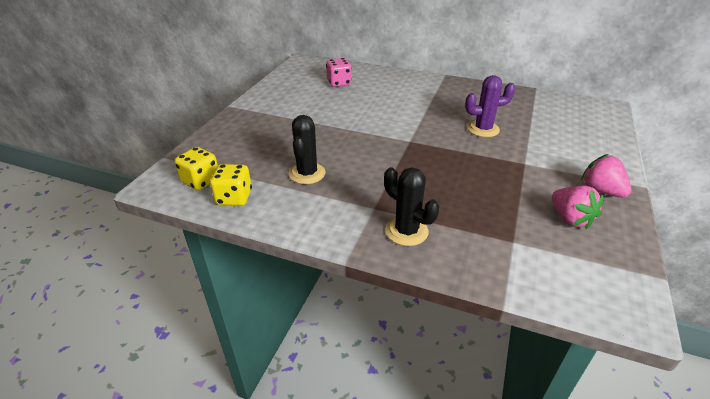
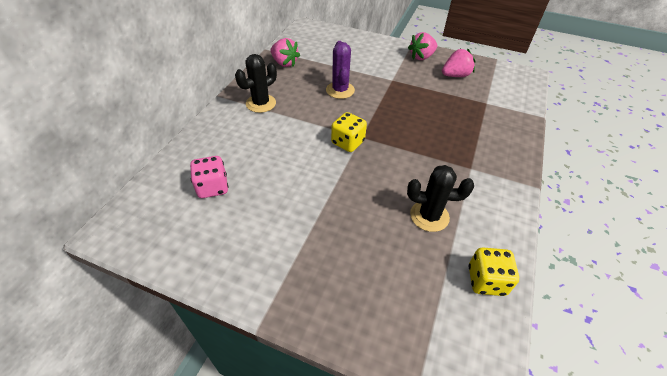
camera: 90 degrees left, 10 degrees up
yellow dice [175,147,218,190] -> yellow dice moved to [331,112,367,152]
black cactus [384,167,439,246] -> black cactus moved to [235,54,277,113]
none -> pink strawberry [270,38,300,67]

